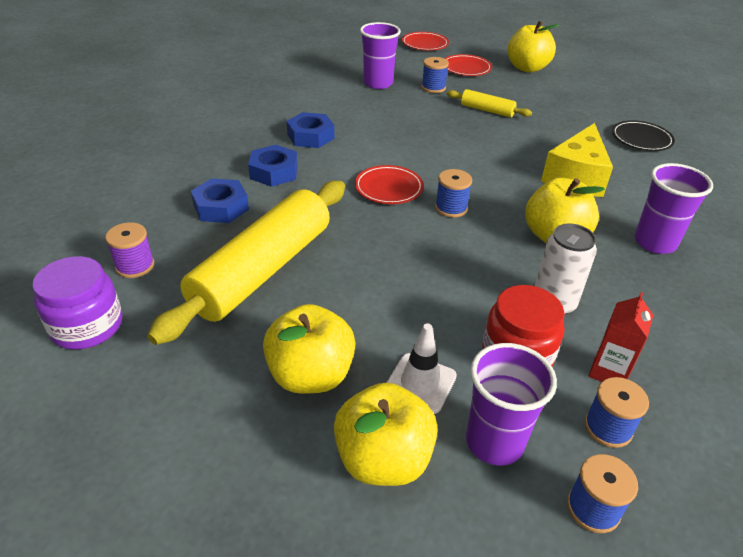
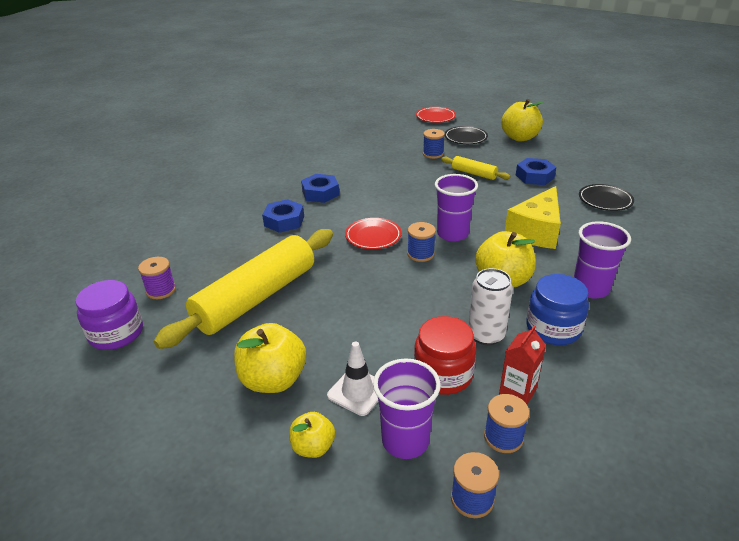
camera: 10 degrees right, 5 degrees down
blue nut [191,178,249,223] -> blue nut moved to [516,158,556,185]
yellow apple [334,382,438,486] -> yellow apple [289,412,335,458], size x0.57
purple cup [360,22,401,89] -> purple cup moved to [435,174,478,242]
red plate [444,54,492,76] -> black plate [445,126,488,144]
none -> blue jar [526,274,589,345]

